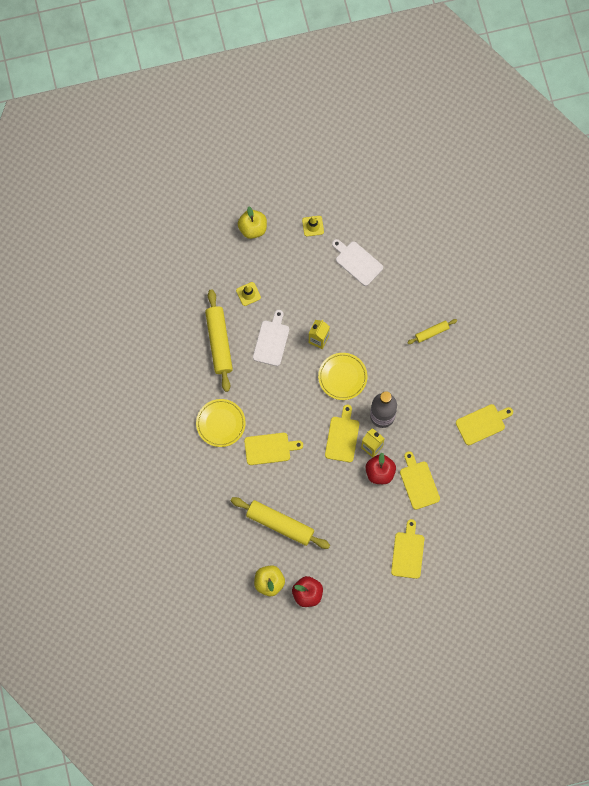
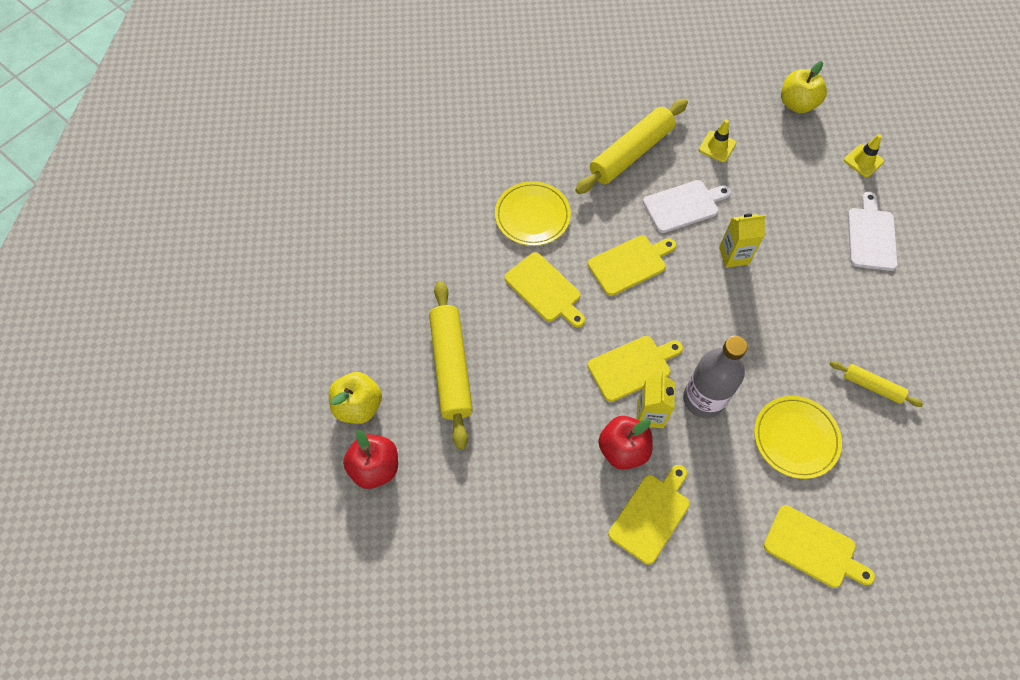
camera: 55 degrees right, 10 degrees down
yellow plate [318,353,367,400] -> yellow plate moved to [754,396,842,479]
yellow cutting board [391,519,424,579] -> yellow cutting board moved to [588,235,676,296]

